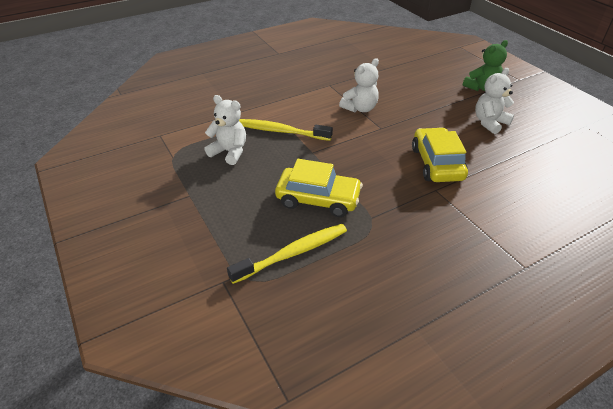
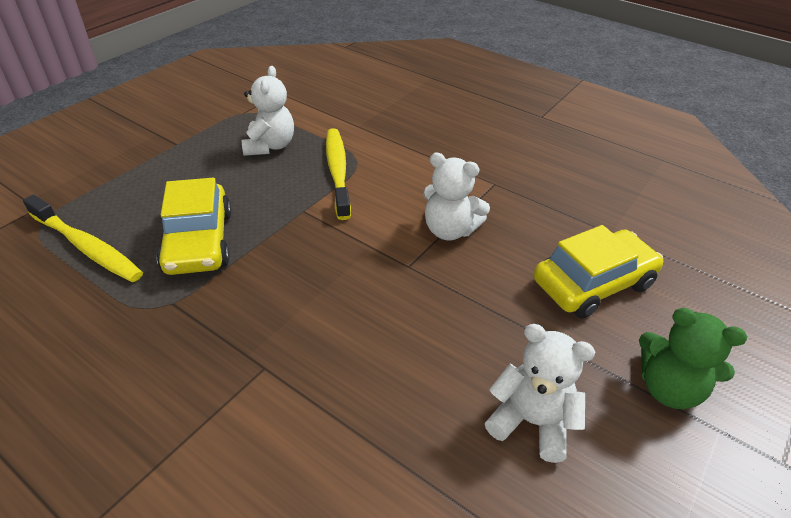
camera: 65 degrees right, 0 degrees up
yellow car [412,127,468,182] -> yellow car moved to [534,225,663,319]

